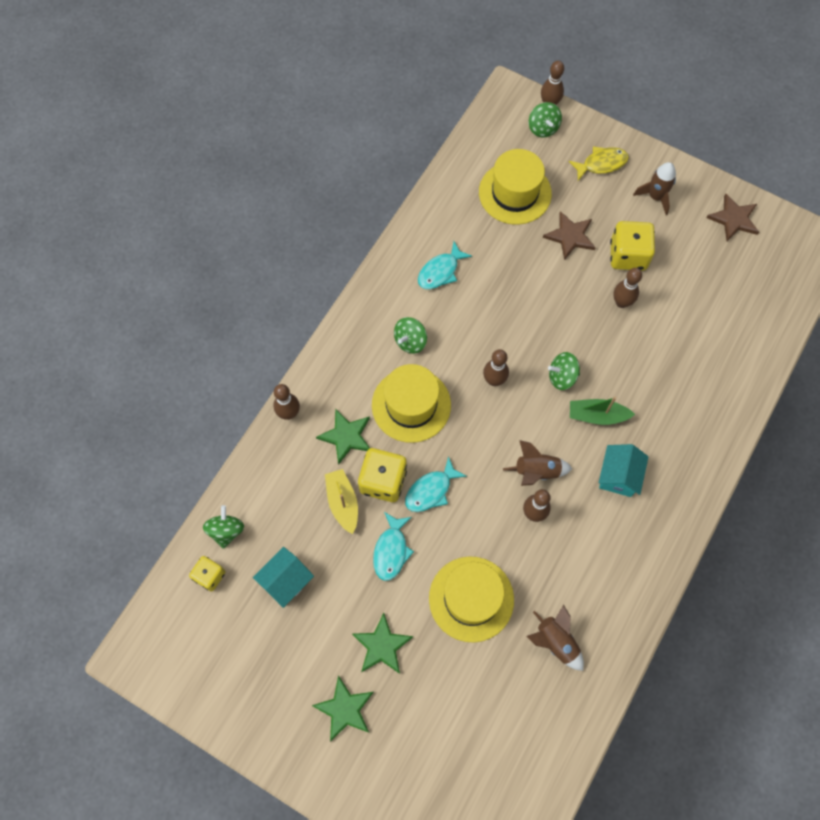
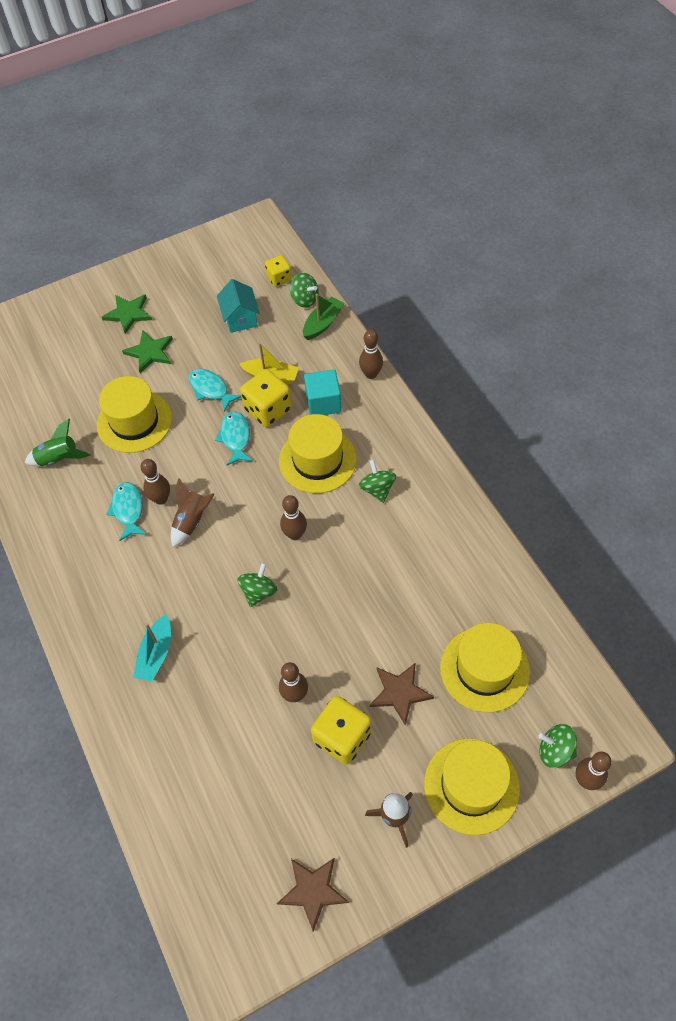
camera: 125 degrees right, 10 degrees down
green star [316,409,370,465] -> turquoise cube [304,369,342,415]
turquoise fish [418,241,472,289] -> turquoise fish moved to [106,482,147,541]
brown rocket [527,605,584,671] -> green rocket [25,419,91,466]
yellow fish [569,147,629,181] -> yellow hat [424,739,520,835]
green boat [570,397,635,425] -> green boat moved to [303,294,345,340]
turquoise house [599,444,649,497] -> none
none -> turquoise boat [133,615,171,682]

